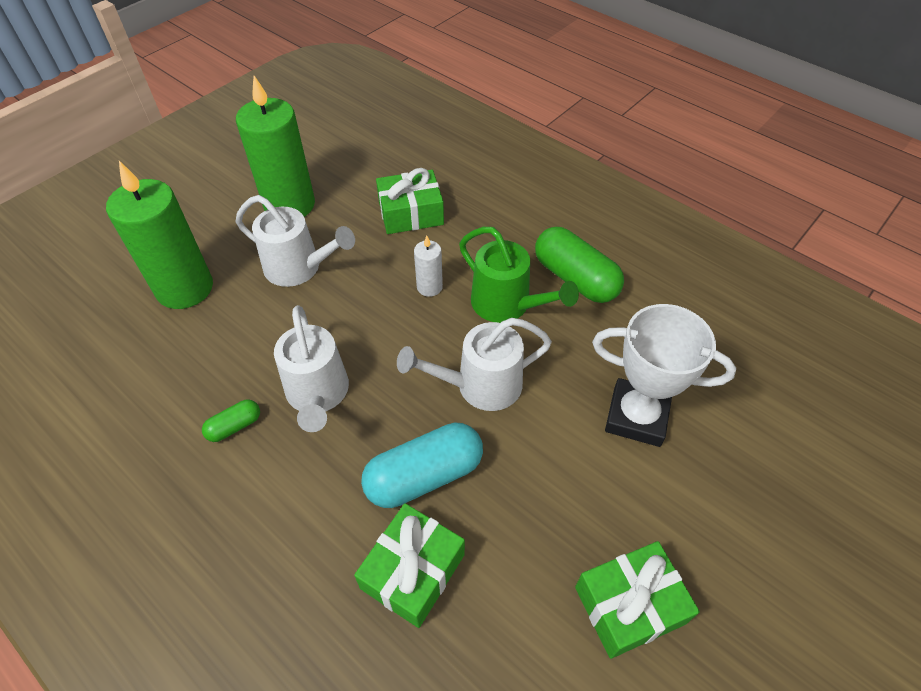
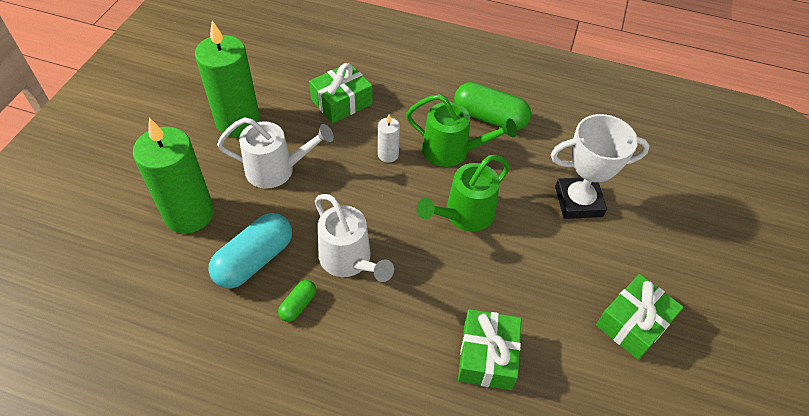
camera: 25 degrees left, 0 degrees up
turquoise capsule [361,423,483,508] -> turquoise capsule moved to [208,213,292,289]
white watering can [397,318,552,411] -> green watering can [417,155,510,232]

